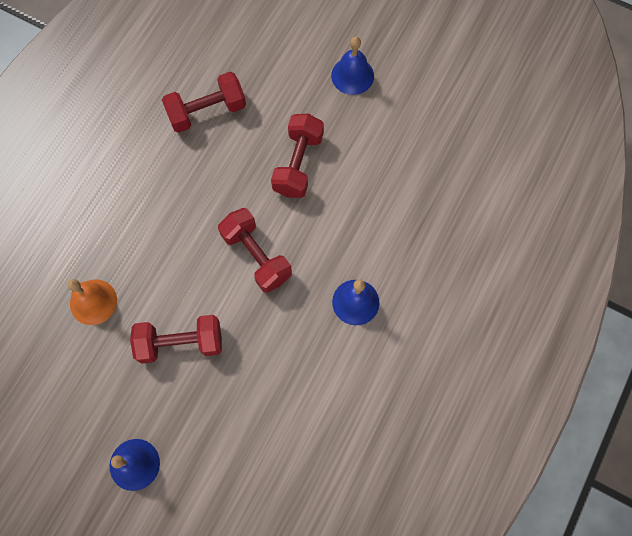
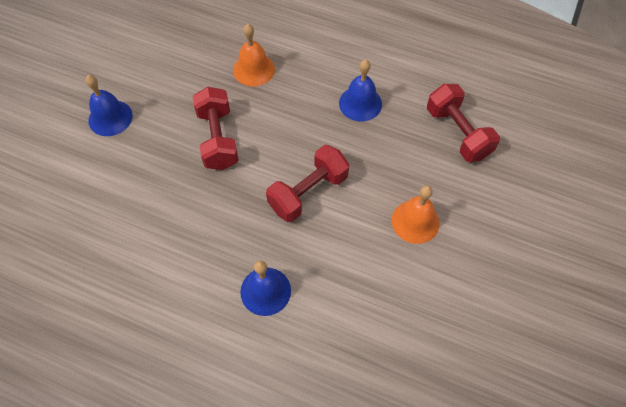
camera: 85 degrees right, 10 degrees down
red dumbbell [271,114,324,198] -> orange bell [392,185,440,244]
blue bell [331,37,374,95] -> blue bell moved to [339,60,382,121]

